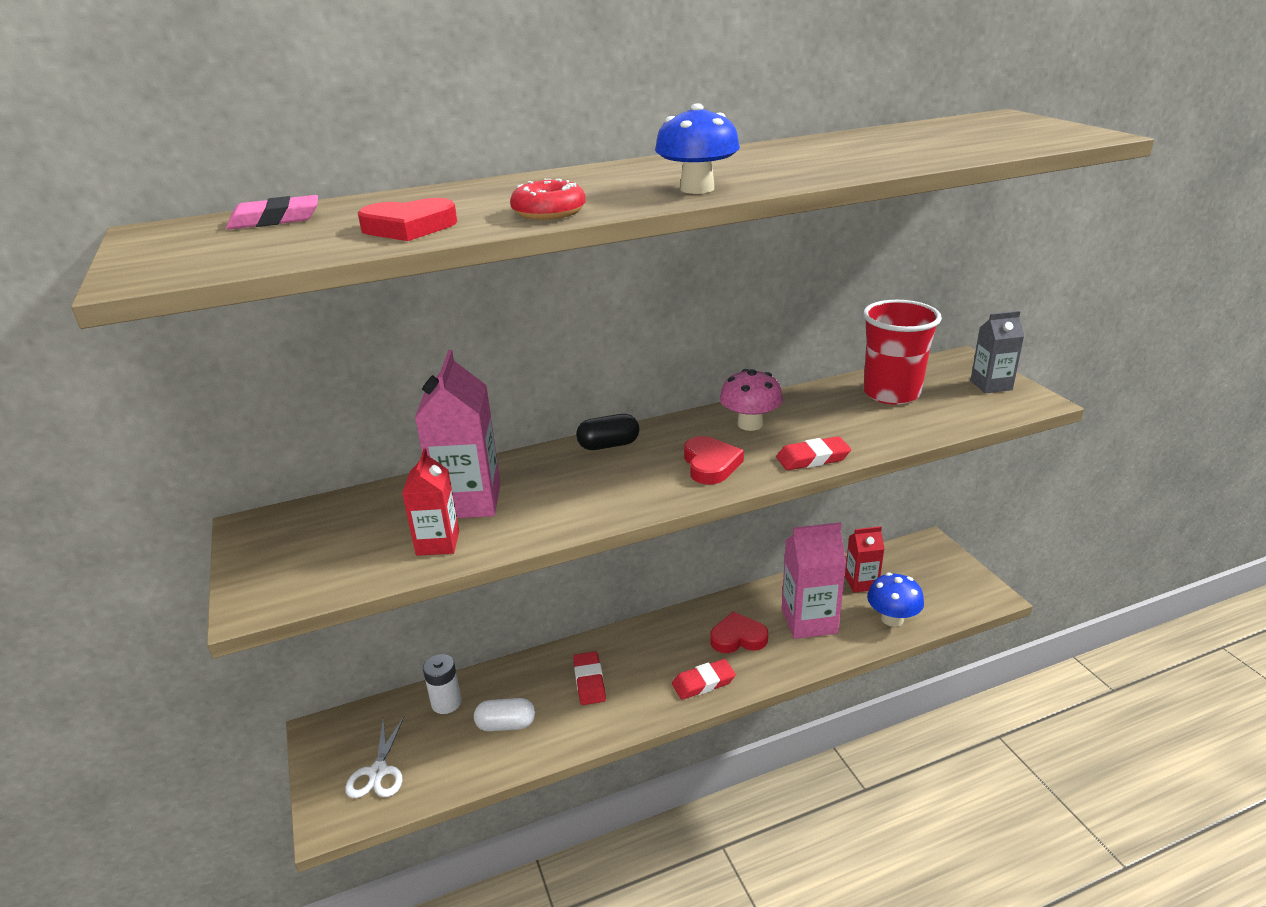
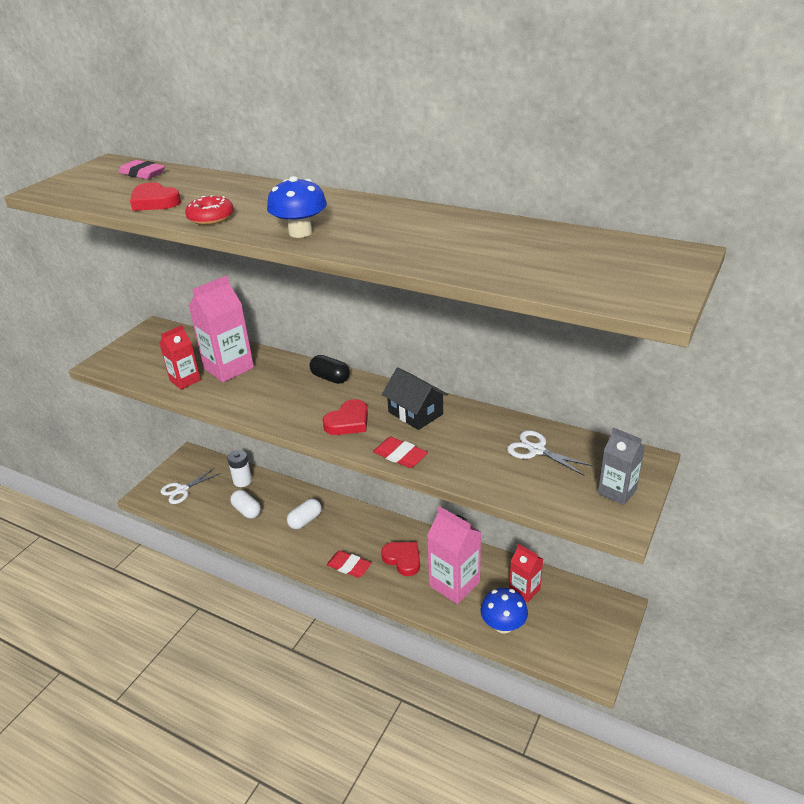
camera: 50 degrees right, 5 degrees up
red eraser [573,651,606,705] -> white capsule [287,499,322,529]
pink mushroom [720,369,783,431] -> black house [382,367,448,430]
red cup [863,300,942,405] -> white scissors [507,430,593,476]

